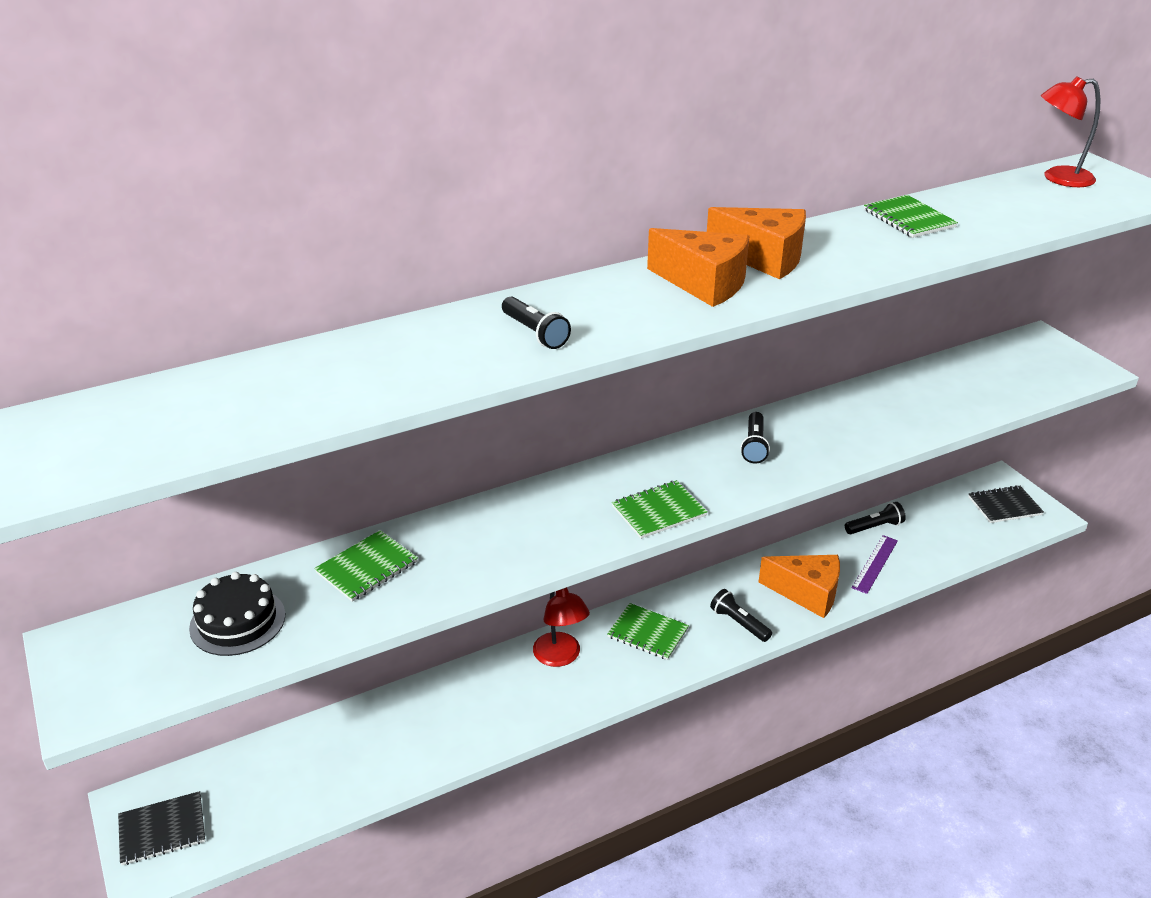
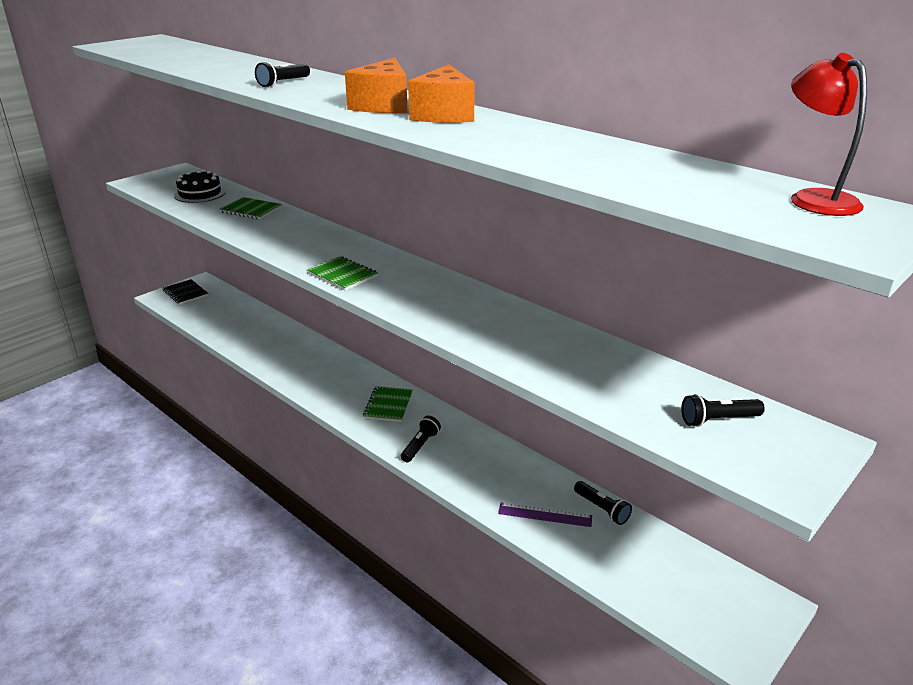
camera: 70 degrees right, 5 degrees down
red lamp [533,587,590,667] -> none
black flashlight [740,412,770,464] -> black flashlight moved to [681,394,765,427]
orange cheese [759,555,840,618] -> none
green notebook [864,195,958,238] -> none
black notebook [968,485,1044,523] -> none

